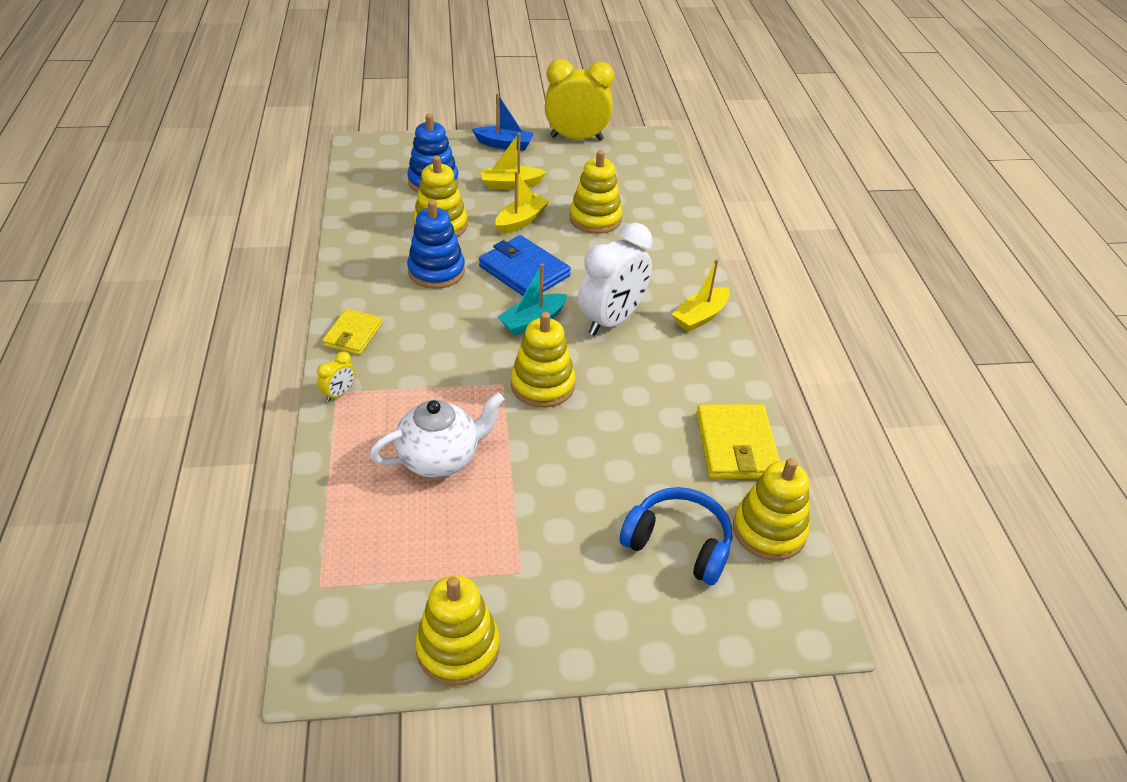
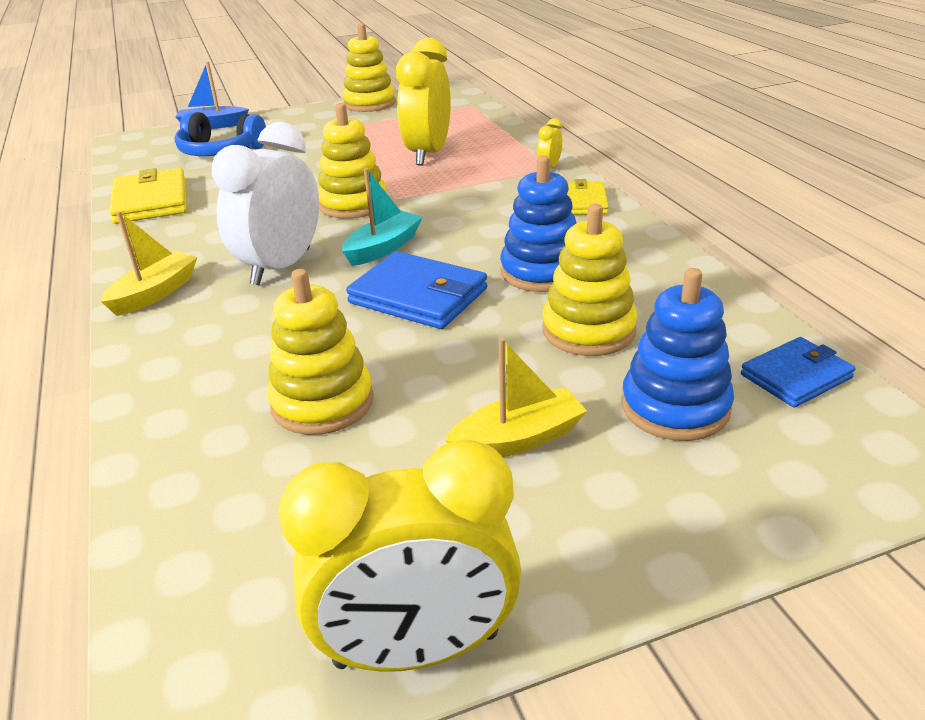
camera: 170 degrees right, 10 degrees down
white teapot [370,392,504,478] -> yellow clock [396,38,451,166]
blue boat [472,93,534,151] -> blue boat moved to [175,61,249,129]
yellow boat [495,171,549,234] -> none
yellow stacking toy [733,458,809,561] -> none
none -> blue wallet [741,337,856,408]

